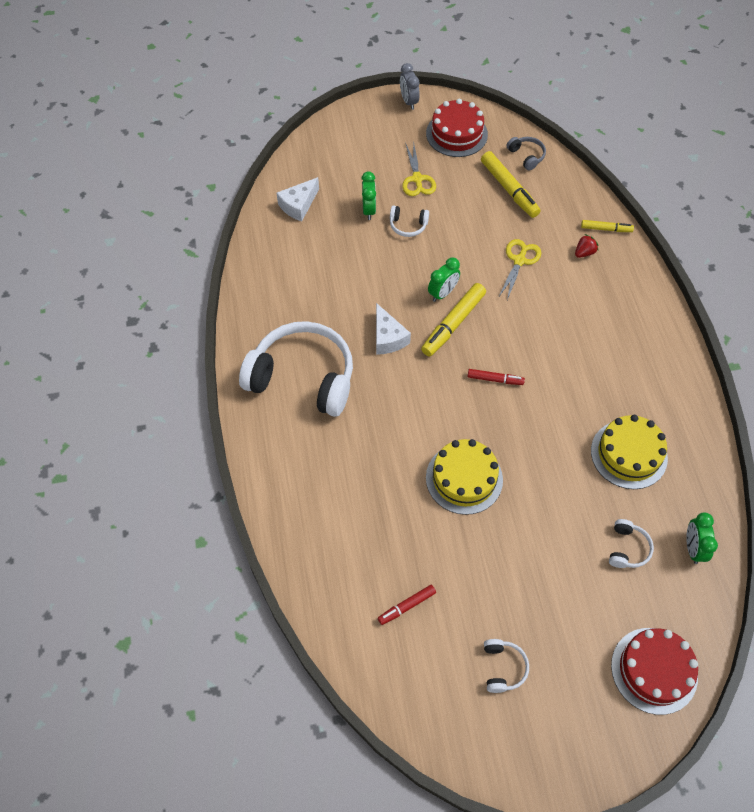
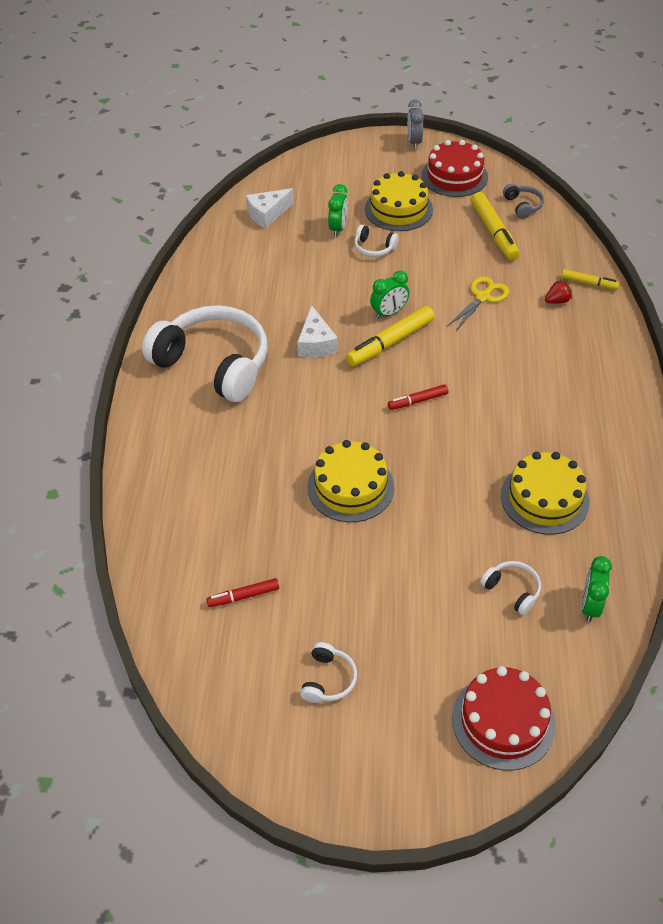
camera: 15 degrees right, 10 degrees down
yellow scissors [402,143,436,196] -> yellow cake [365,171,433,231]
red marker [468,369,525,385] -> red marker turned 135 degrees clockwise [388,384,448,410]
white headphones [609,519,654,568] -> white headphones turned 75 degrees counterclockwise [480,561,541,615]

